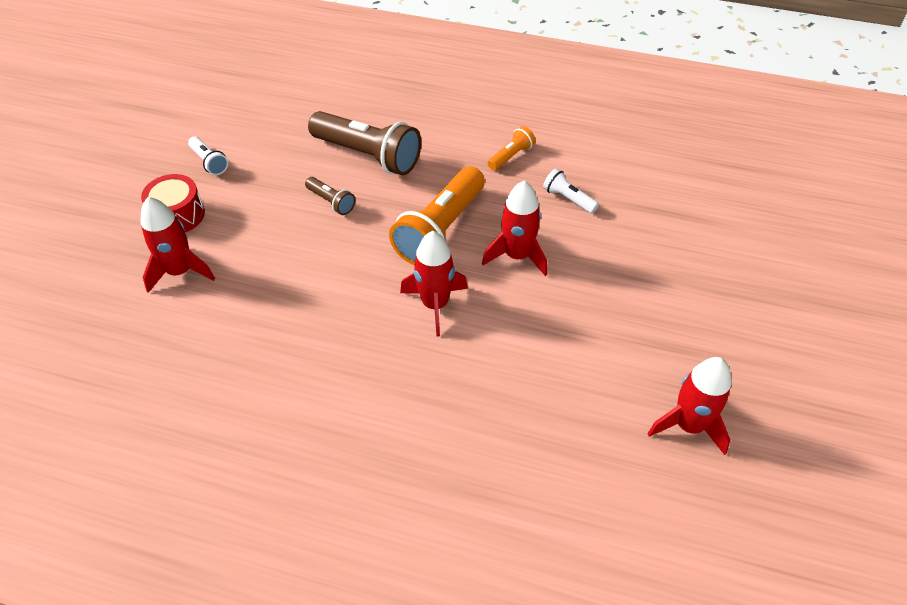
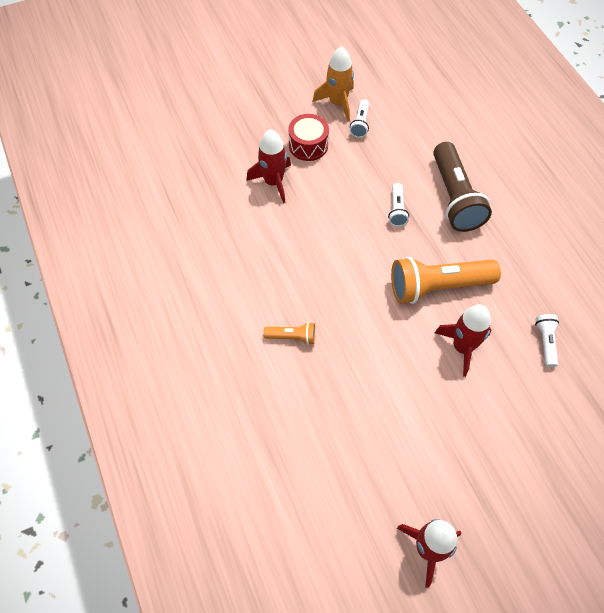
camera: 50 degrees right, 10 degrees up
brown flashlight [305,177,355,215] -> white flashlight [388,183,409,227]
red rocket [400,231,468,337] -> none
orange flashlight [488,126,536,171] -> orange flashlight moved to [263,322,315,345]
none -> orange rocket [313,46,354,121]

